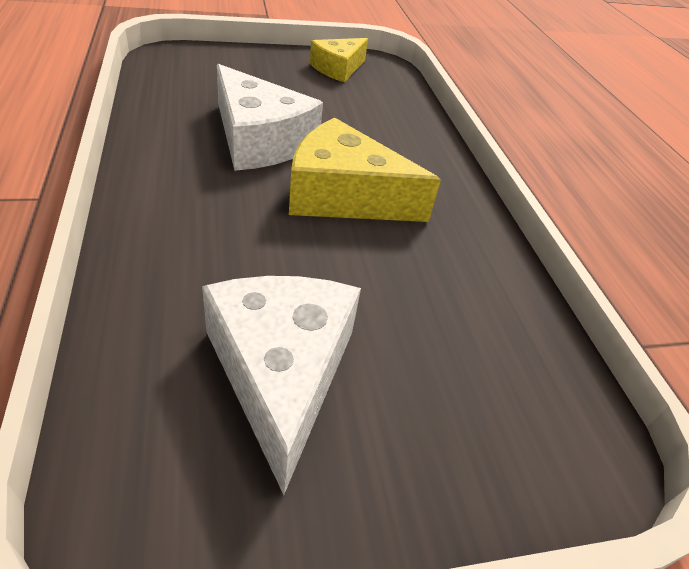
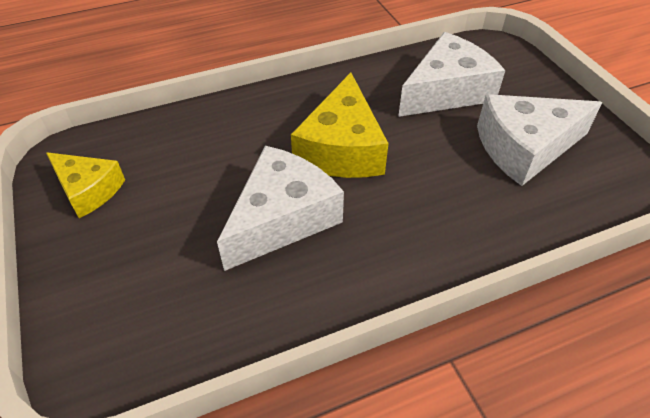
camera: 95 degrees left, 5 degrees up
none -> white cheese [398,32,505,117]

